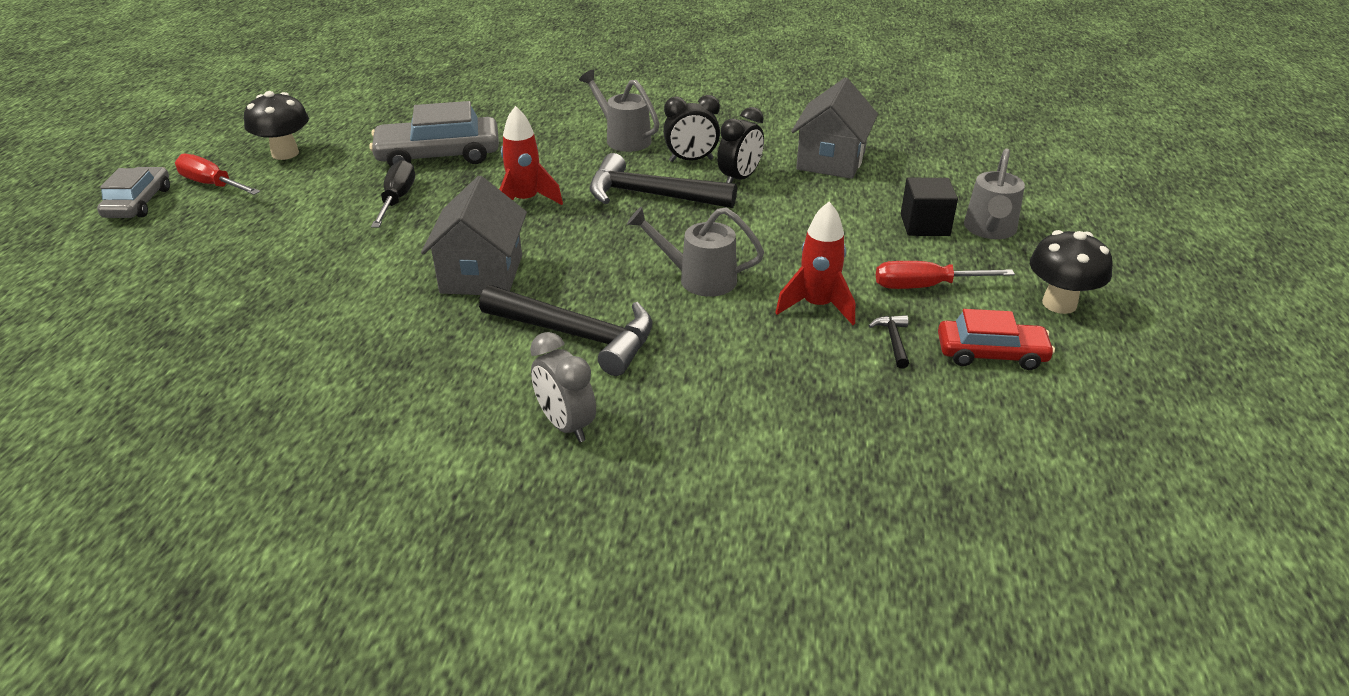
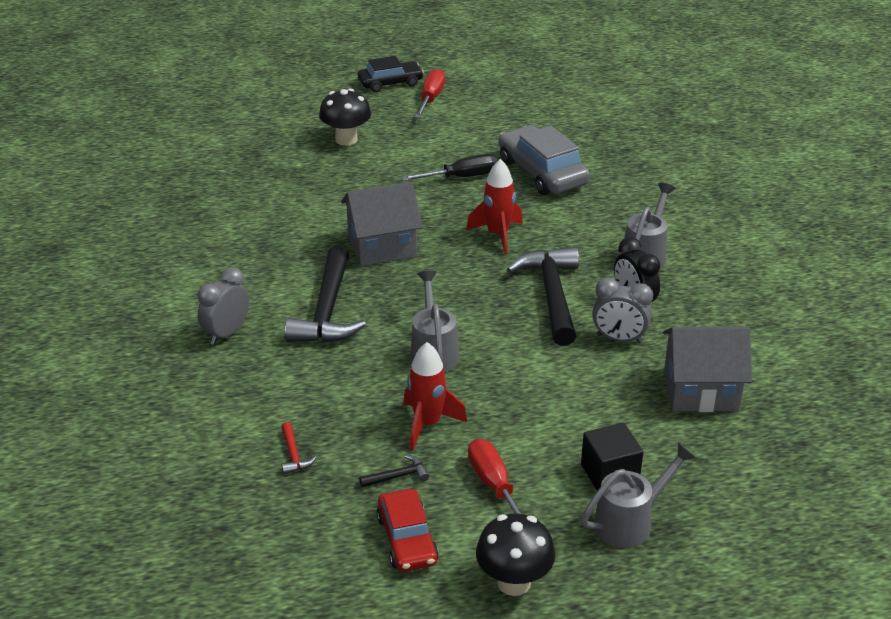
camera: 70 degrees right, 0 degrees up
grey car [97,167,170,218] -> black car [358,56,424,92]
black mushroom [244,91,309,160] -> black mushroom moved to [319,89,371,146]
black clock [717,107,764,183] -> grey clock [592,278,653,343]
grey watering can [964,149,1025,239] -> grey watering can turned 150 degrees clockwise [581,443,696,548]
none -> red hammer [281,422,317,474]

